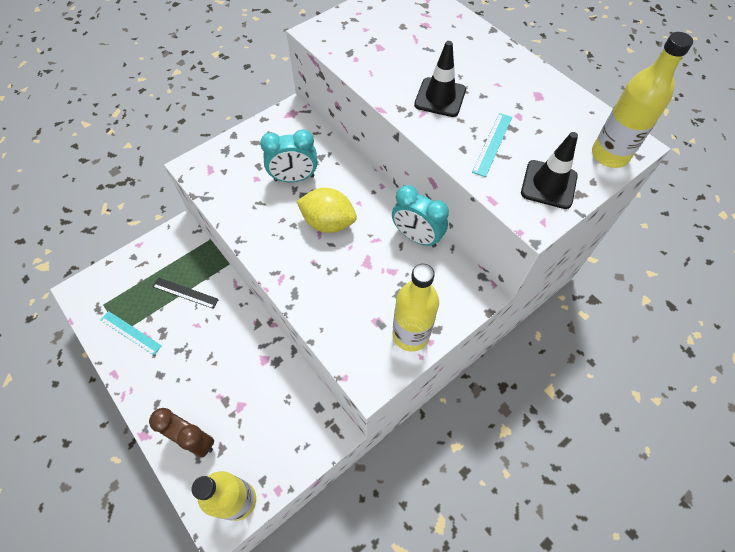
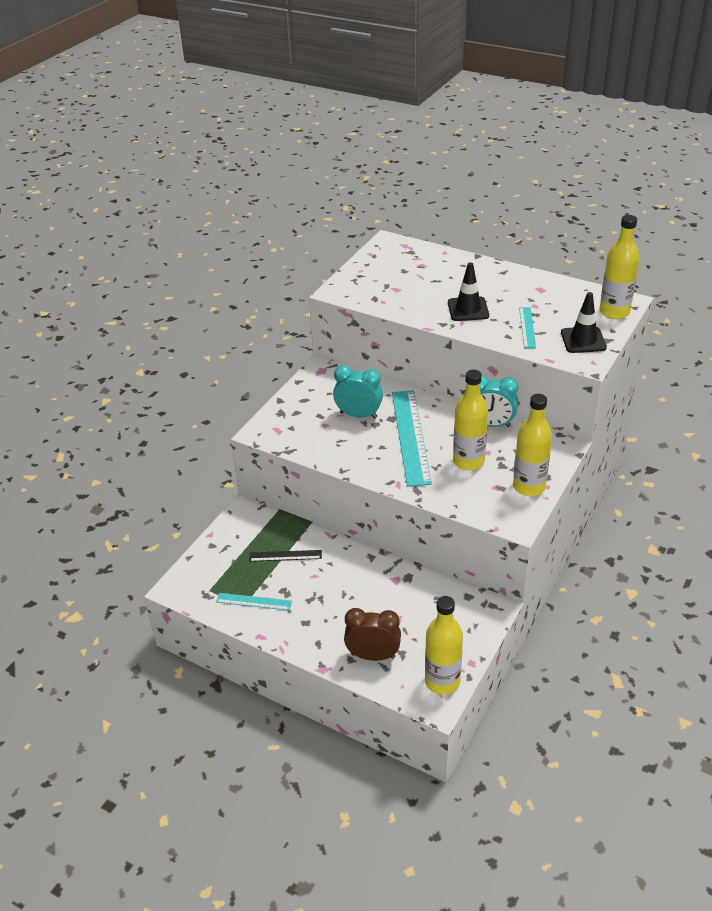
camera: 20 degrees left, 20 degrees down
turquoise clock [260,129,317,182] -> turquoise clock turned 135 degrees counterclockwise [333,365,383,419]
yellow lemon [296,188,357,233] -> turquoise ruler [392,390,432,487]
none -> yellow bottle [453,370,488,471]

